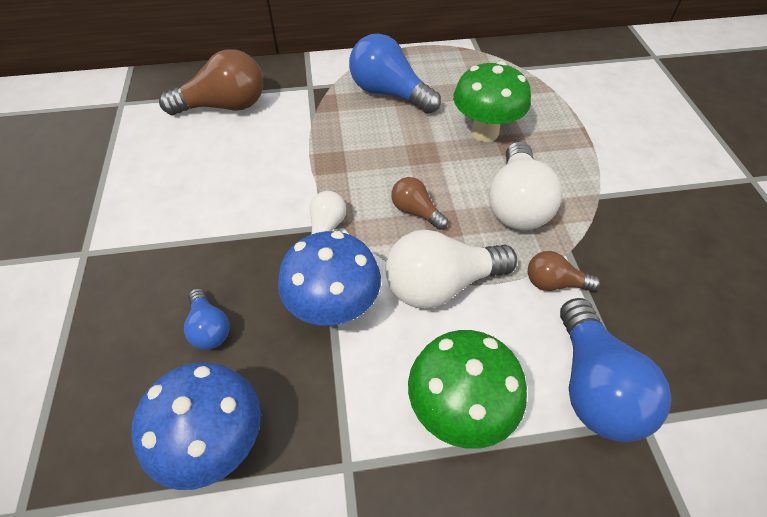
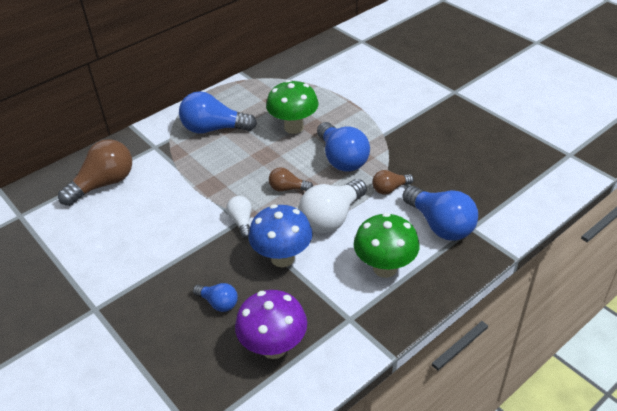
camera: 30 degrees left, 10 degrees down
blue mushroom [132,362,261,490] -> purple mushroom [235,290,307,359]
white light bulb [489,141,562,230] -> blue light bulb [317,122,370,172]

